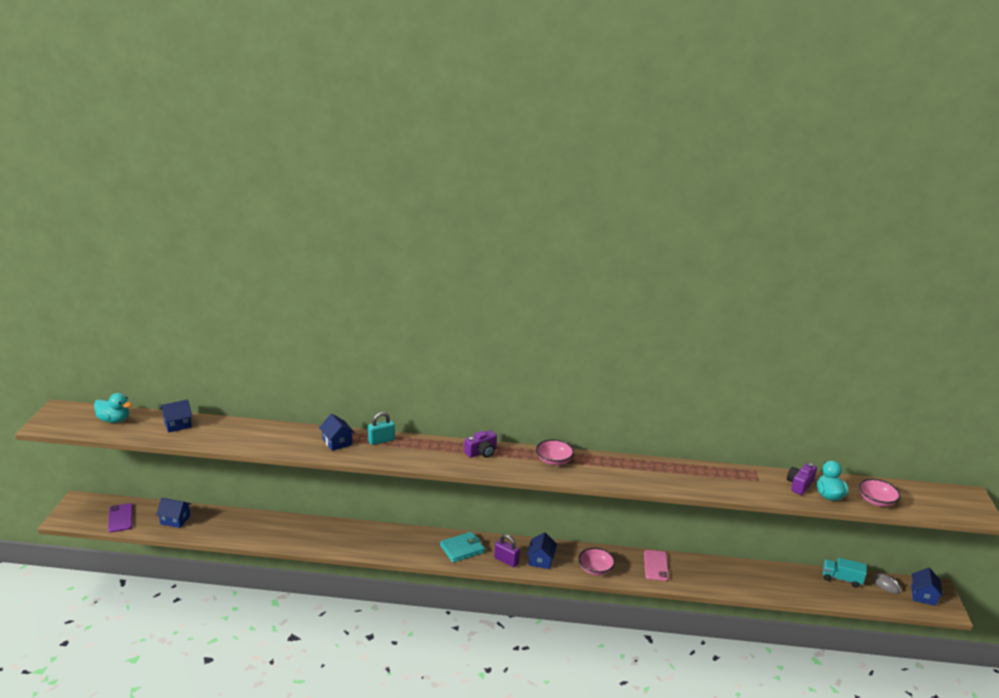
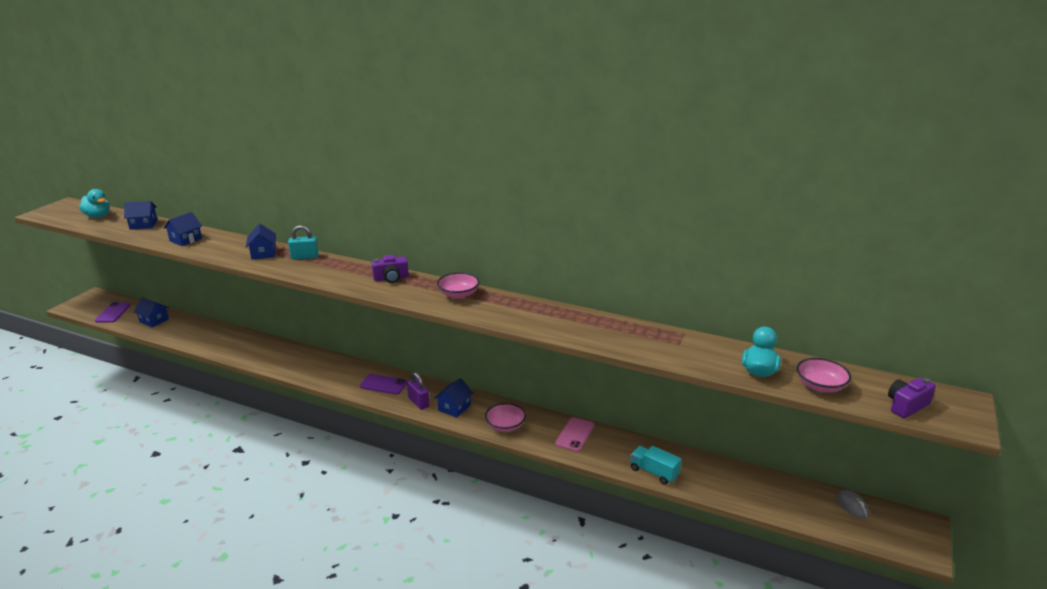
camera: 20 degrees right, 0 degrees up
turquoise wallet [440,532,485,563] -> purple phone [360,374,407,395]
purple camera [787,463,817,495] -> purple camera moved to [888,378,936,419]
turquoise truck [823,558,867,588] -> turquoise truck moved to [630,446,682,485]
blue house [911,568,943,606] -> blue house moved to [164,212,202,246]

